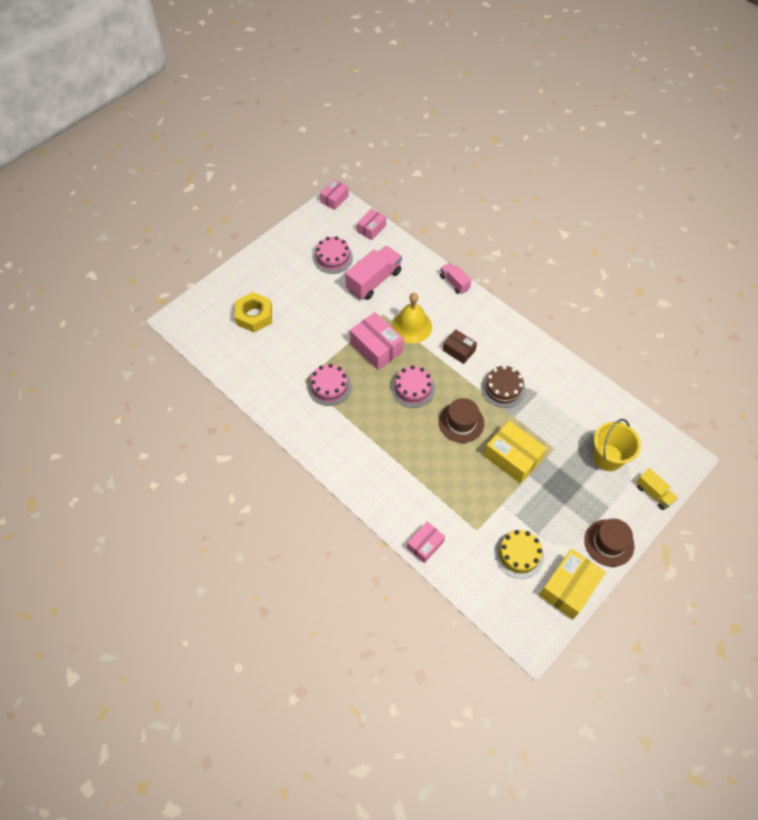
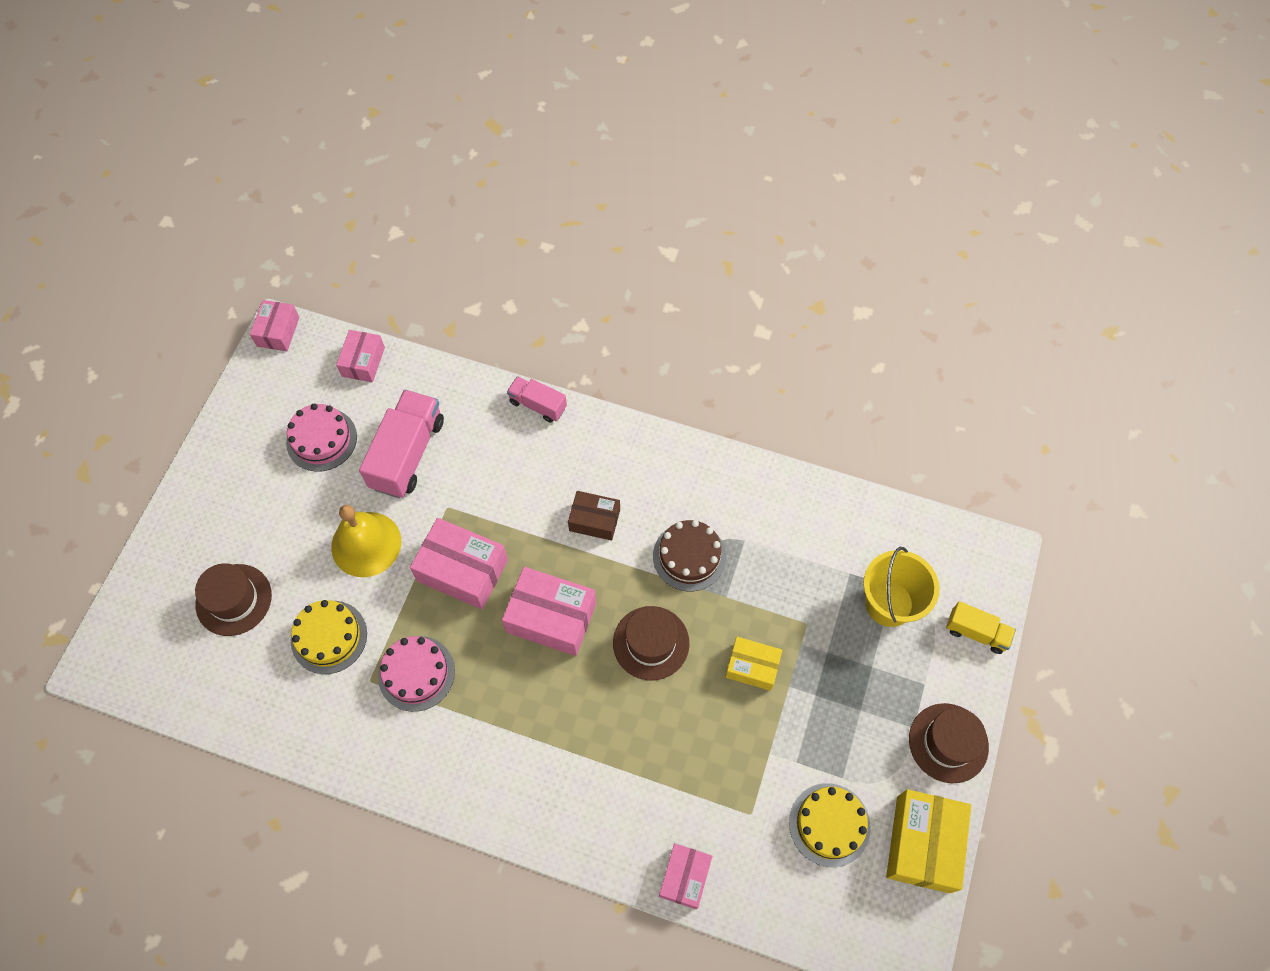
camera: 25 degrees left, 5 degrees up
yellow nut [235,292,272,332] -> brown hat [195,563,272,636]
pink cake [391,365,435,408] -> pink box [502,567,596,656]
yellow bell [392,293,432,343] -> yellow bell moved to [331,505,401,577]
yellow box [484,421,547,484] -> yellow box [725,637,782,691], size x0.61
none -> yellow cake [291,600,367,674]

